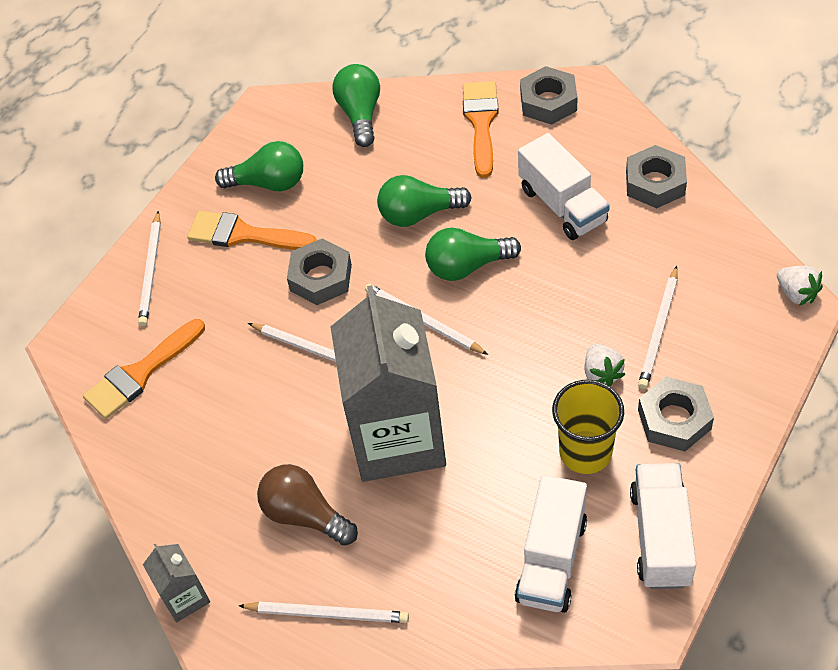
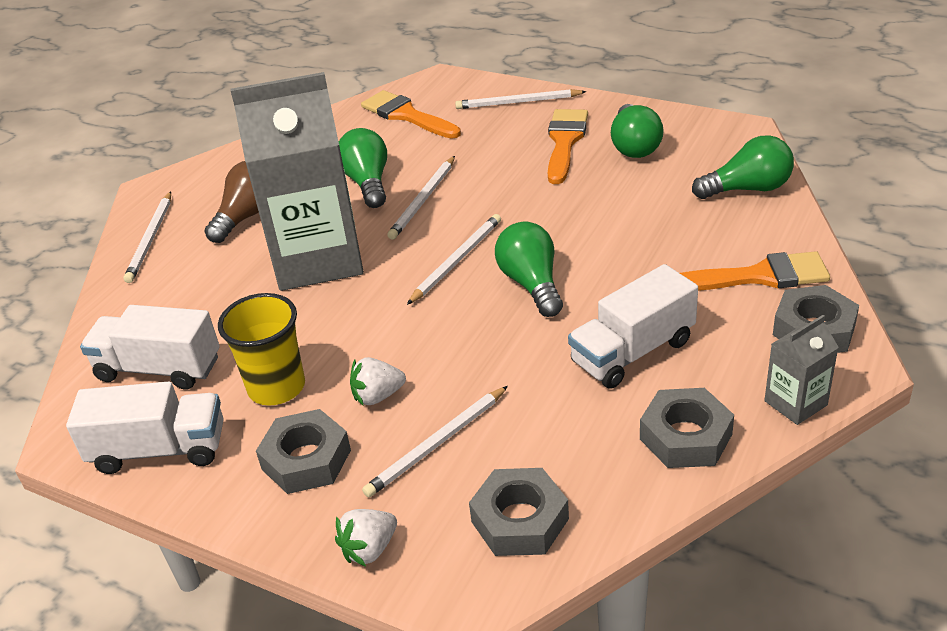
camera: 85 degrees right, 15 degrees down
grey carton [143,543,210,622] -> grey carton moved to [764,315,839,425]
grey nut [287,239,352,305] -> grey nut moved to [469,468,569,556]
green light bulb [377,175,472,227] -> green light bulb moved to [339,128,387,208]
white pencil [638,266,678,389] -> white pencil turned 60 degrees counterclockwise [362,386,508,497]
white strawberry [777,266,823,306] -> white strawberry moved to [335,509,397,567]

